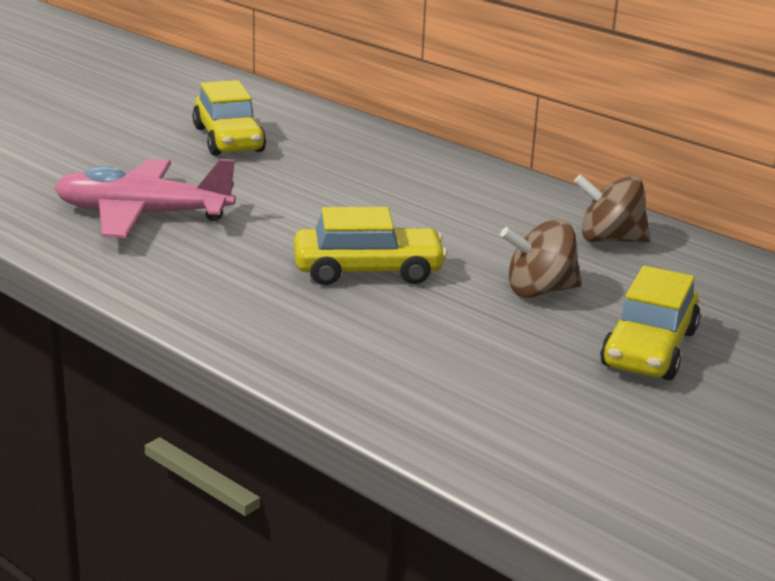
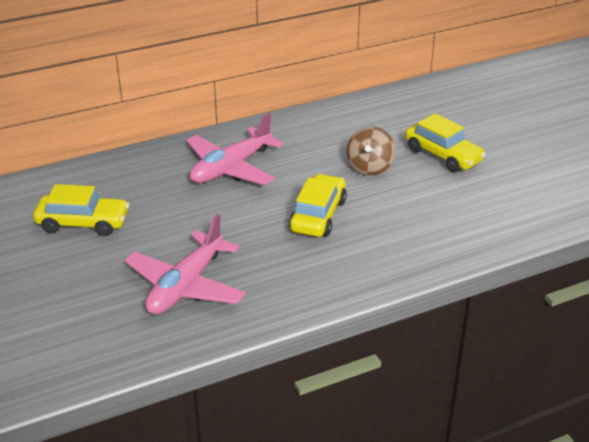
camera: 65 degrees left, 10 degrees up
brown spinning top [574,174,651,243] -> none
none -> pink plane [186,113,283,185]

